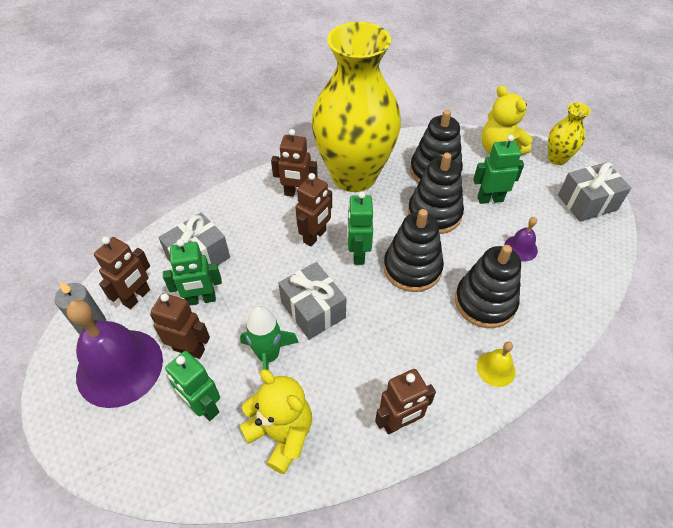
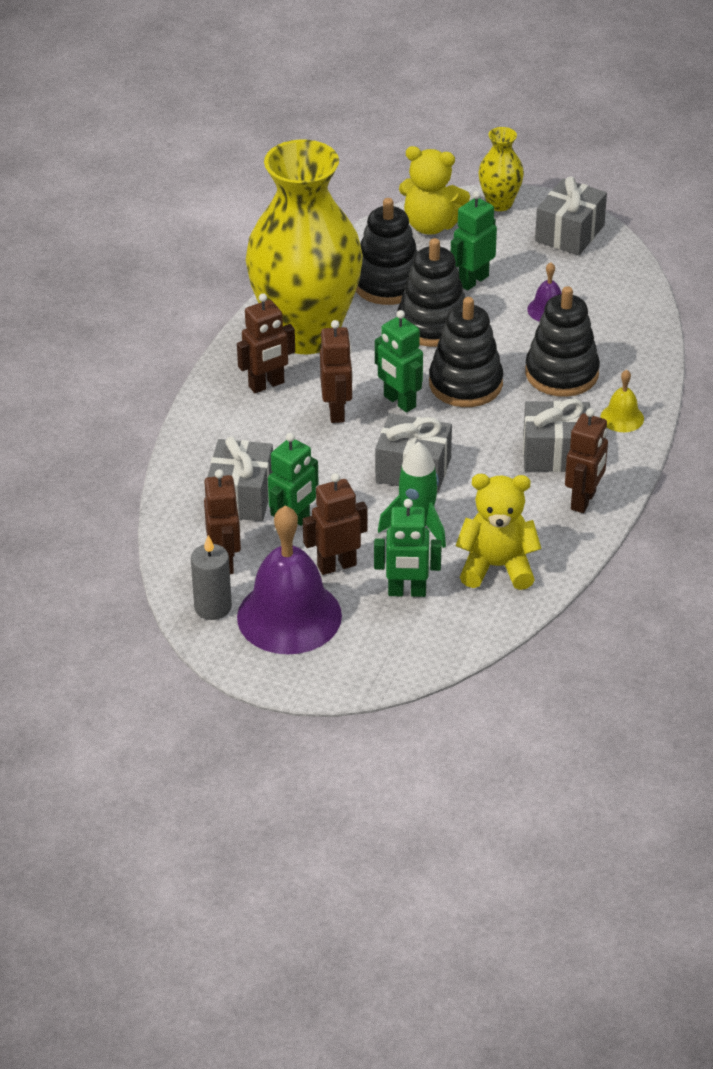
camera: 40 degrees left, 10 degrees down
none -> grey gift [523,399,590,472]

